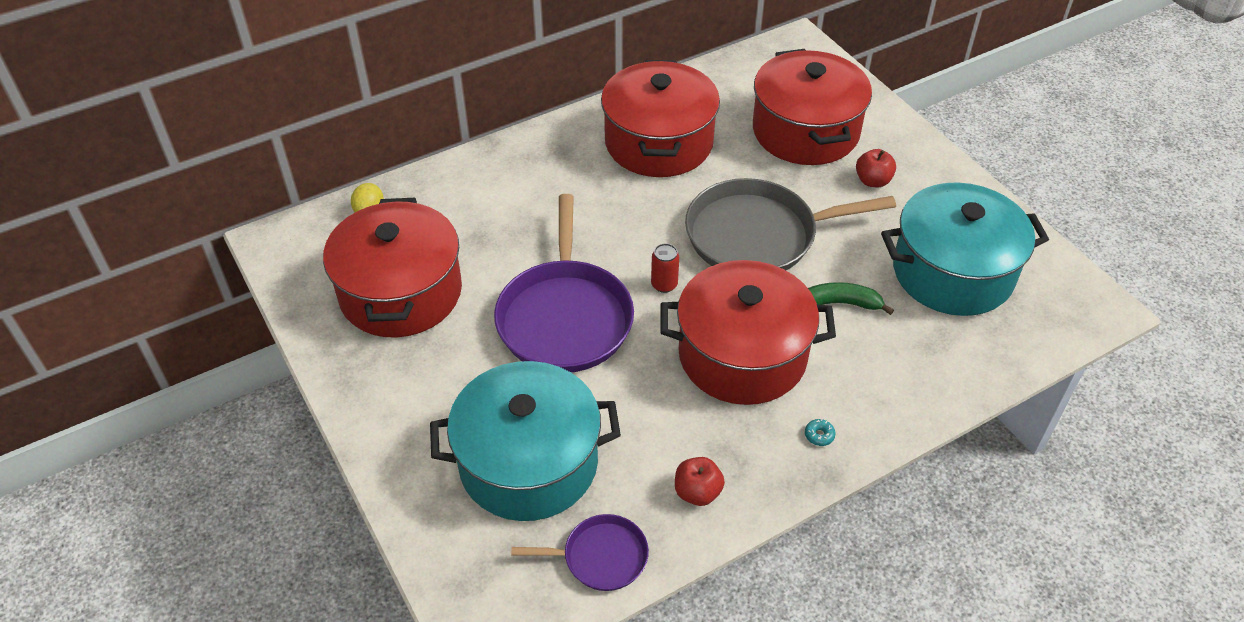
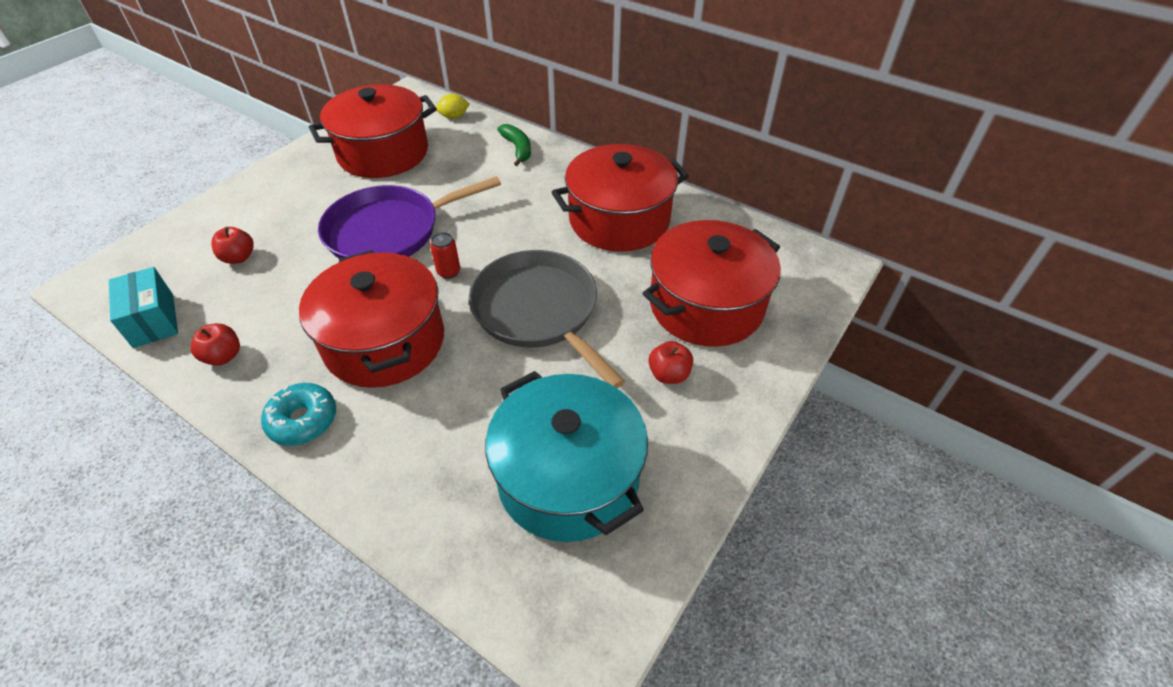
camera: 65 degrees right, 0 degrees up
turquoise pot [430,361,621,521] -> red apple [212,227,254,264]
purple pan [511,514,649,591] -> turquoise box [109,267,178,348]
turquoise donut [805,419,836,446] -> turquoise donut [261,383,336,446], size x2.37
green banana [808,282,894,315] -> green banana moved to [497,124,531,166]

